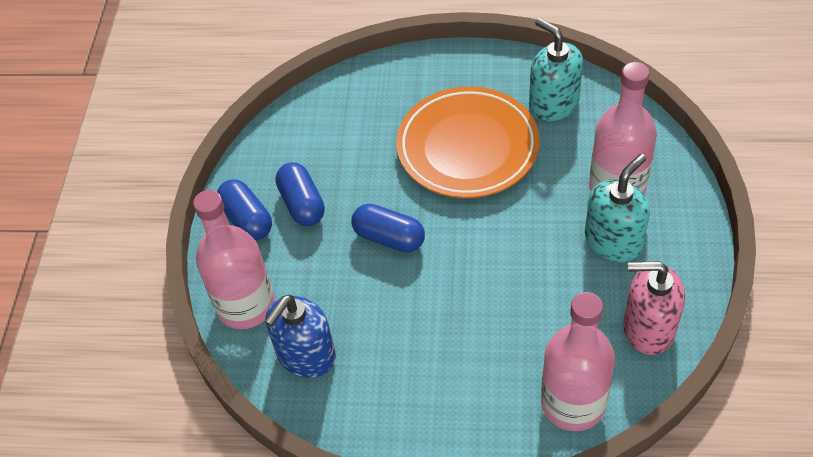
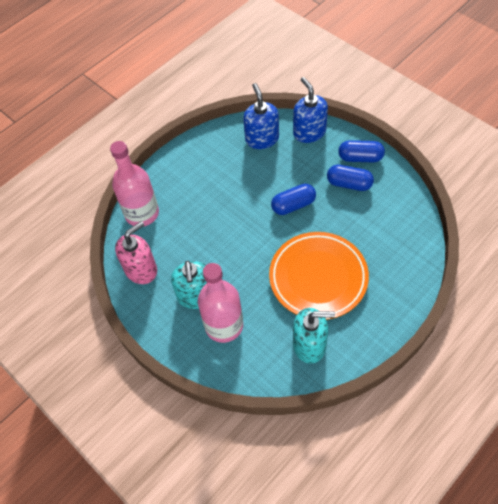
camera: 130 degrees right, 5 degrees up
pink bottle [193,190,275,329] -> blue soap dispenser [293,77,328,143]

